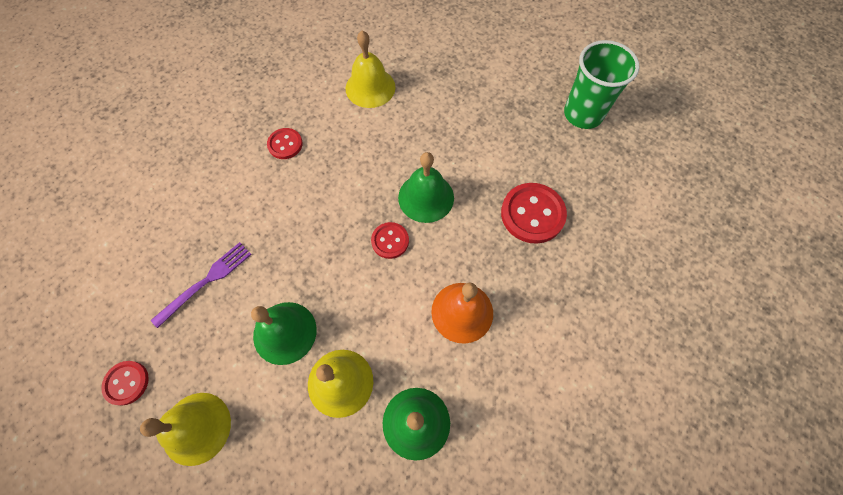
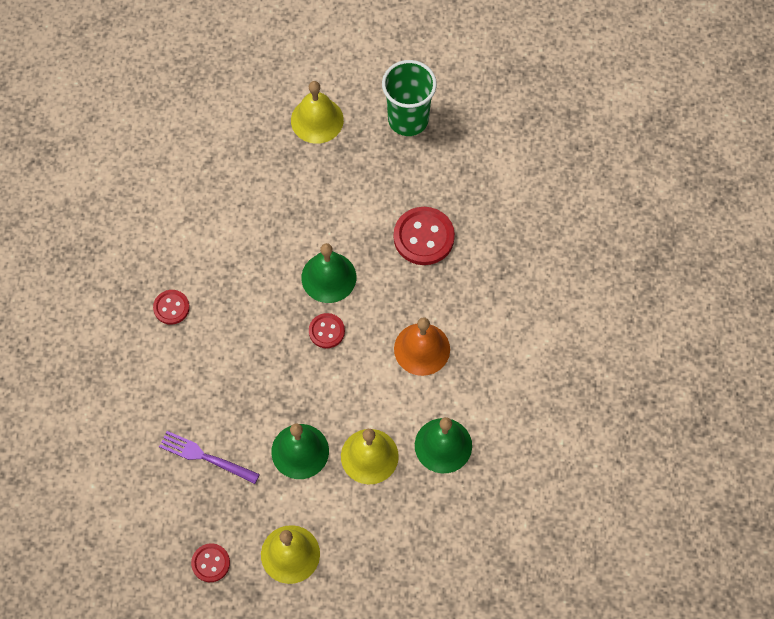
camera: 35 degrees left, 0 degrees up
purple fork [151,242,252,328] -> purple fork turned 75 degrees counterclockwise [159,431,260,484]
yellow bell [346,31,396,108] -> yellow bell moved to [291,81,344,144]

